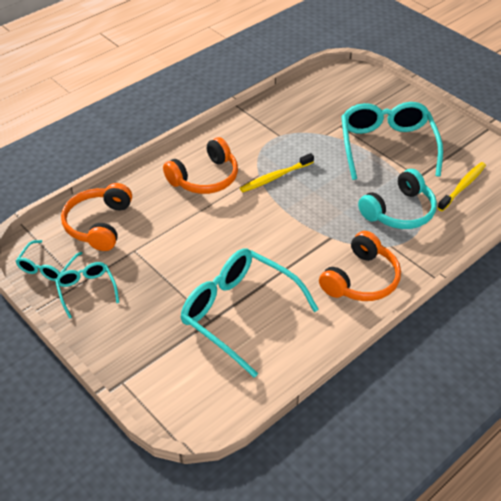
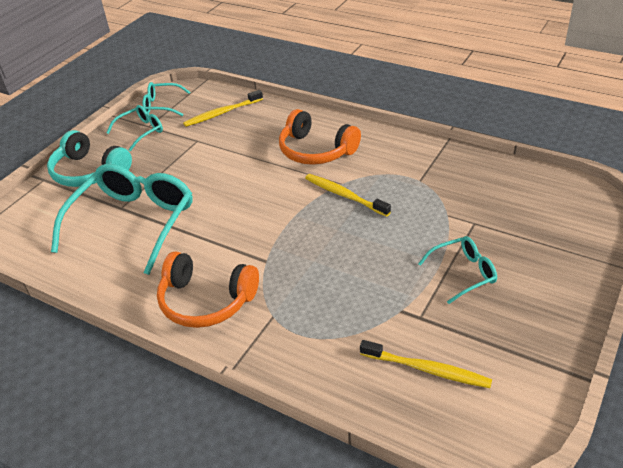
camera: 75 degrees right, 5 degrees down
orange headphones [61,183,132,251] -> yellow toothbrush [183,90,263,127]
turquoise glasses [341,102,443,180] -> turquoise glasses [418,236,497,304], size x0.49
turquoise headphones [358,169,437,229] -> turquoise headphones moved to [47,130,132,187]

